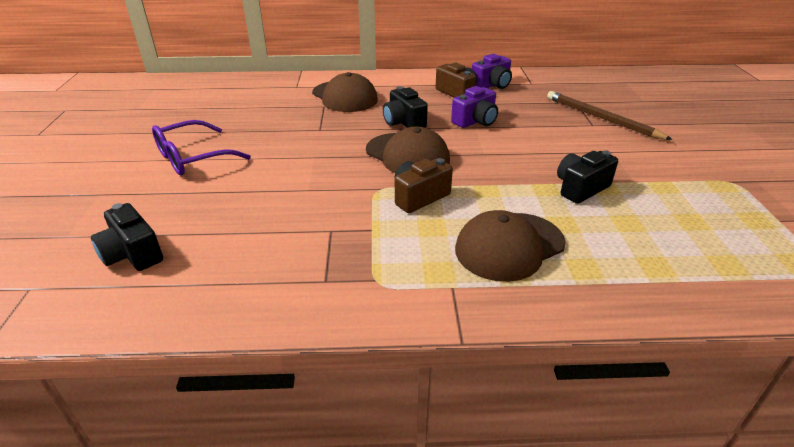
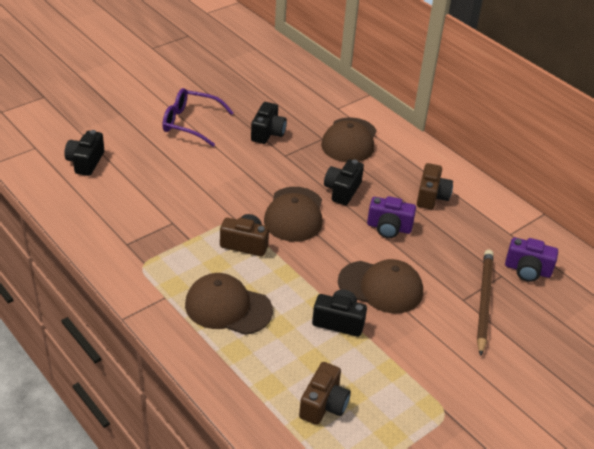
camera: 50 degrees right, 5 degrees up
purple camera [472,54,512,89] -> purple camera moved to [505,237,558,282]
none -> black camera [251,102,287,144]
none -> brown camera [299,362,351,425]
none -> brown cap [338,259,423,314]

